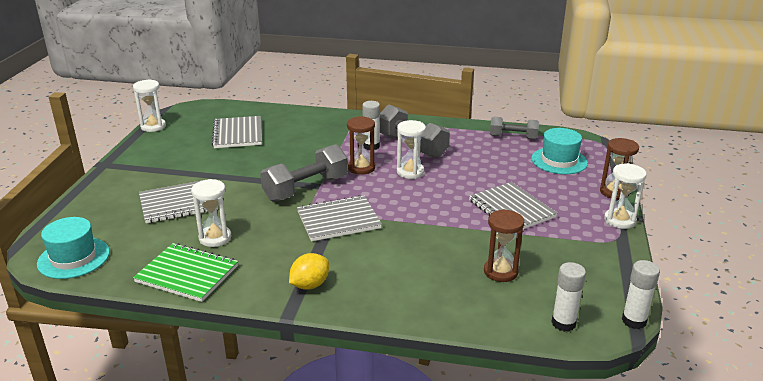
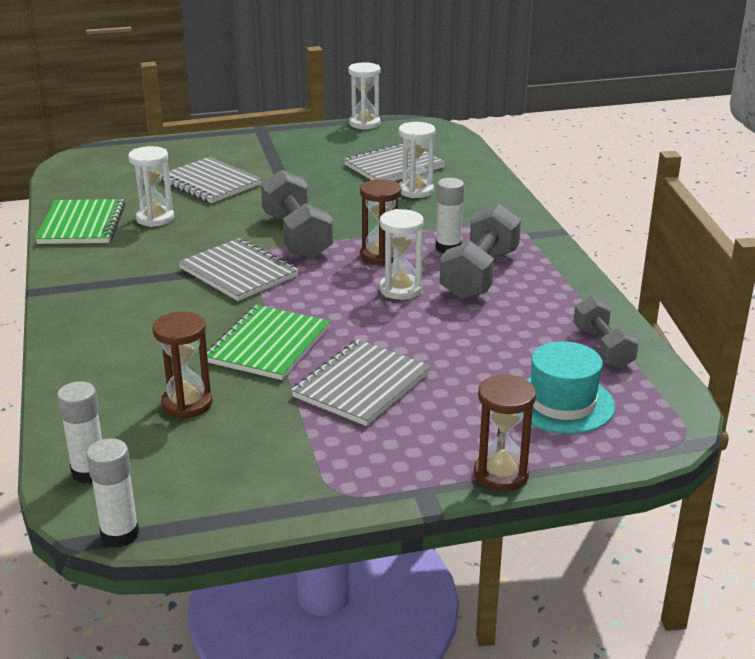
camera: 65 degrees right, 0 degrees up
turquoise hat [37,217,110,279] -> none
grey dumbbell [260,144,348,202] -> grey dumbbell turned 45 degrees clockwise [261,170,333,259]
yellow lemon [289,253,329,290] -> none
white hourglass [604,163,647,229] -> white hourglass moved to [399,122,436,198]
none -> green notebook [207,305,330,380]

